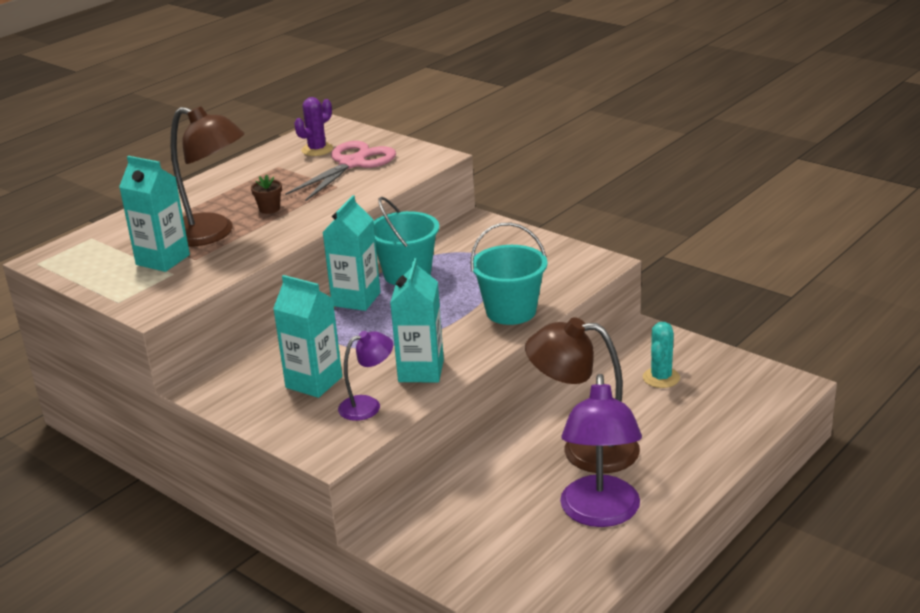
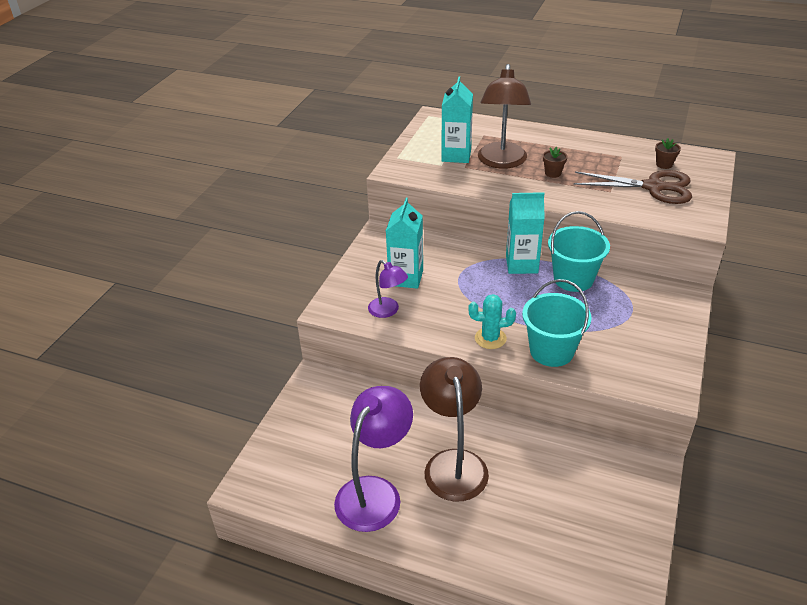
camera: 70 degrees right, 10 degrees up
pink scissors [285,141,396,202] -> brown scissors [574,170,692,204]
purple cactus [294,97,333,156] -> brown flower pot [655,138,681,169]
turquoise carton [390,258,444,383] -> none
purple lamp [560,374,642,527] -> purple lamp turned 135 degrees clockwise [334,386,413,532]
turquoise cactus [643,322,680,388] -> turquoise cactus moved to [469,294,516,349]

